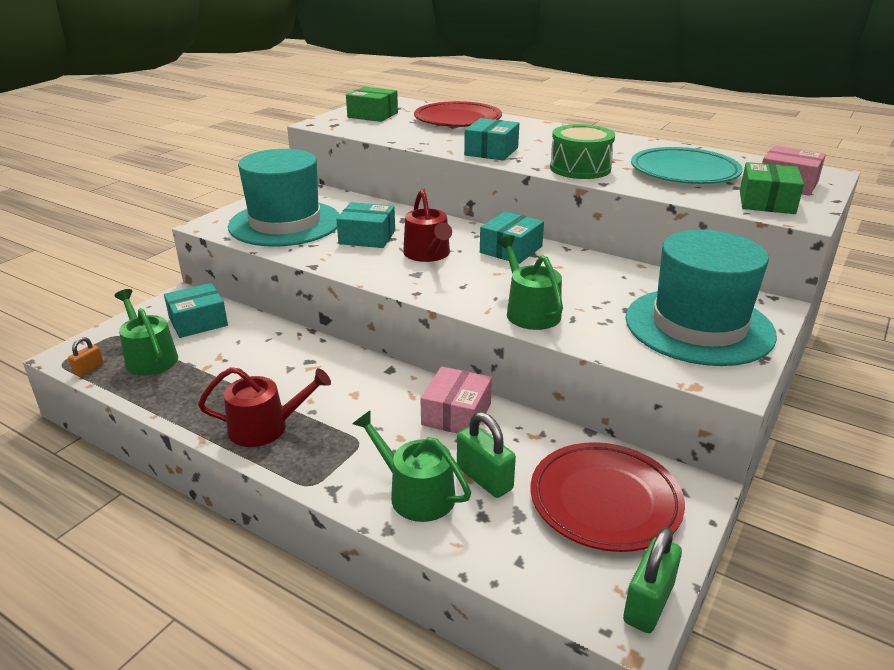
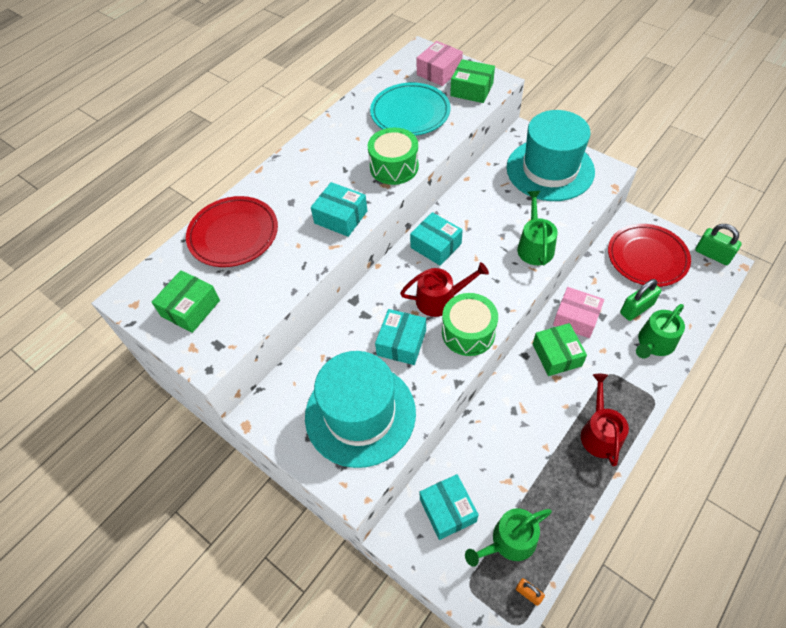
camera: 80 degrees left, 25 degrees up
green watering can [497,235,563,330] -> green watering can turned 105 degrees clockwise [517,191,558,265]
none -> green drum [442,293,498,356]
none -> green box [533,323,587,376]

